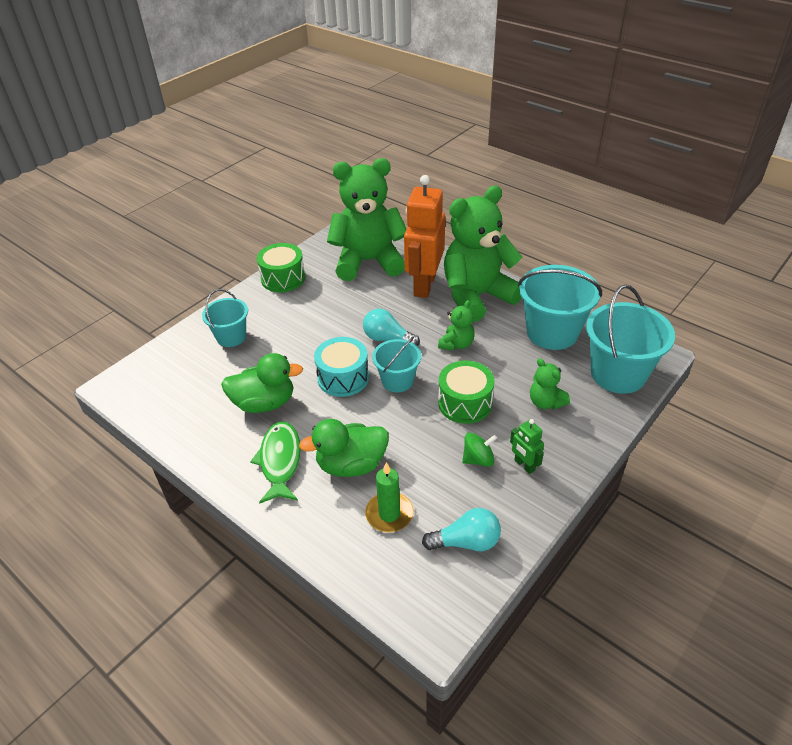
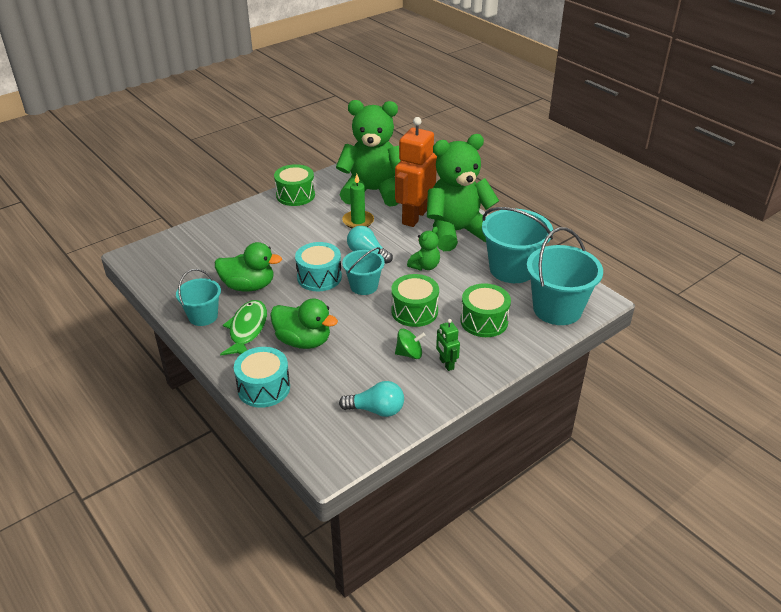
camera: 10 degrees right, 5 degrees down
turquoise bucket [202,289,248,347] -> turquoise bucket moved to [176,269,221,326]
green duck [299,419,389,477] -> green duck turned 150 degrees counterclockwise [270,299,338,349]
green candle [365,462,414,532] -> green candle moved to [342,174,374,228]
green teddy bear [530,358,570,410] -> green drum [460,283,511,337]
none -> turquoise drum [234,347,290,408]

